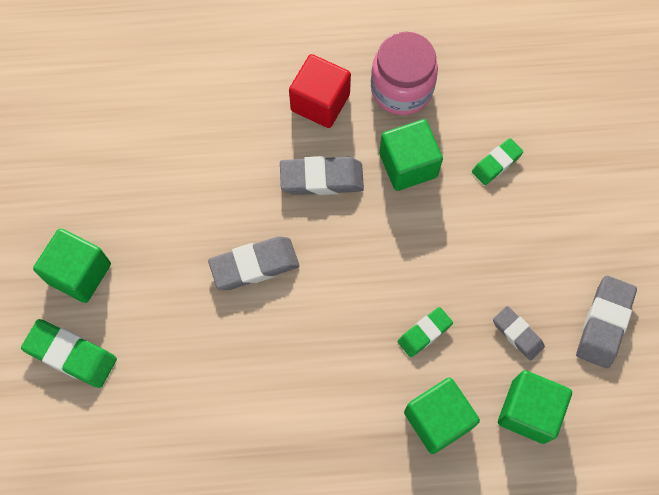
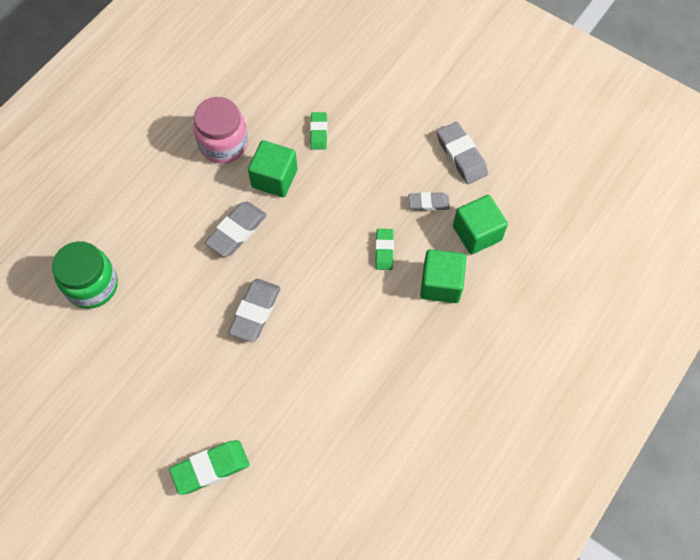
camera: 50 degrees left, 5 degrees down
green cube [33,228,111,303] -> none
red cube [289,54,351,128] -> none
none -> green jar [52,241,118,309]

